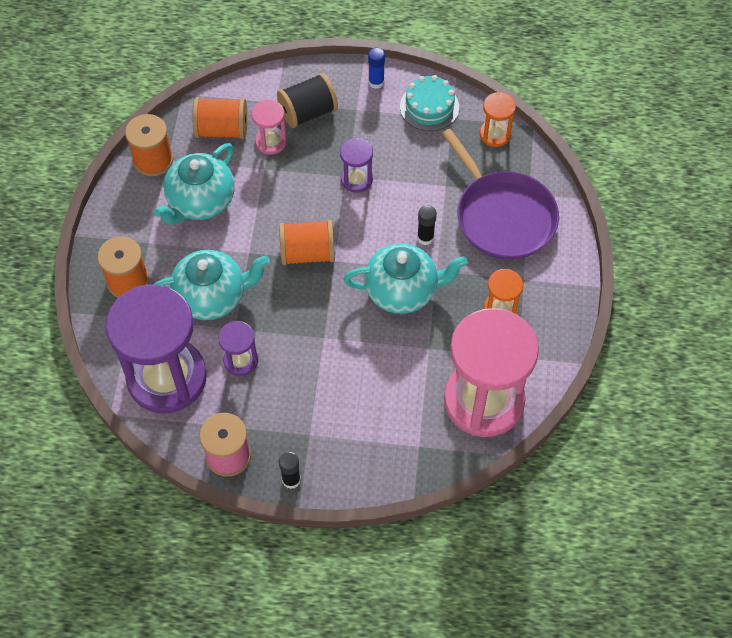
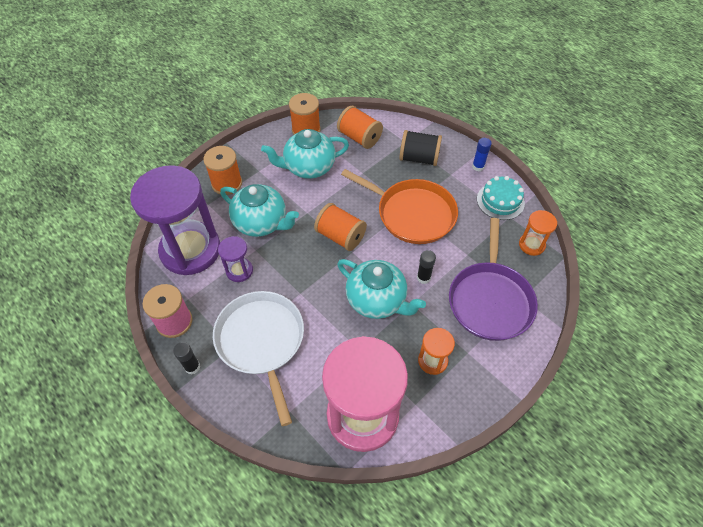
camera: 40 degrees right, 5 degrees down
pink hourglass [252,100,287,155] -> none
purple hourglass [340,138,373,193] -> orange pan [341,169,458,244]
none -> white pan [213,291,304,426]

